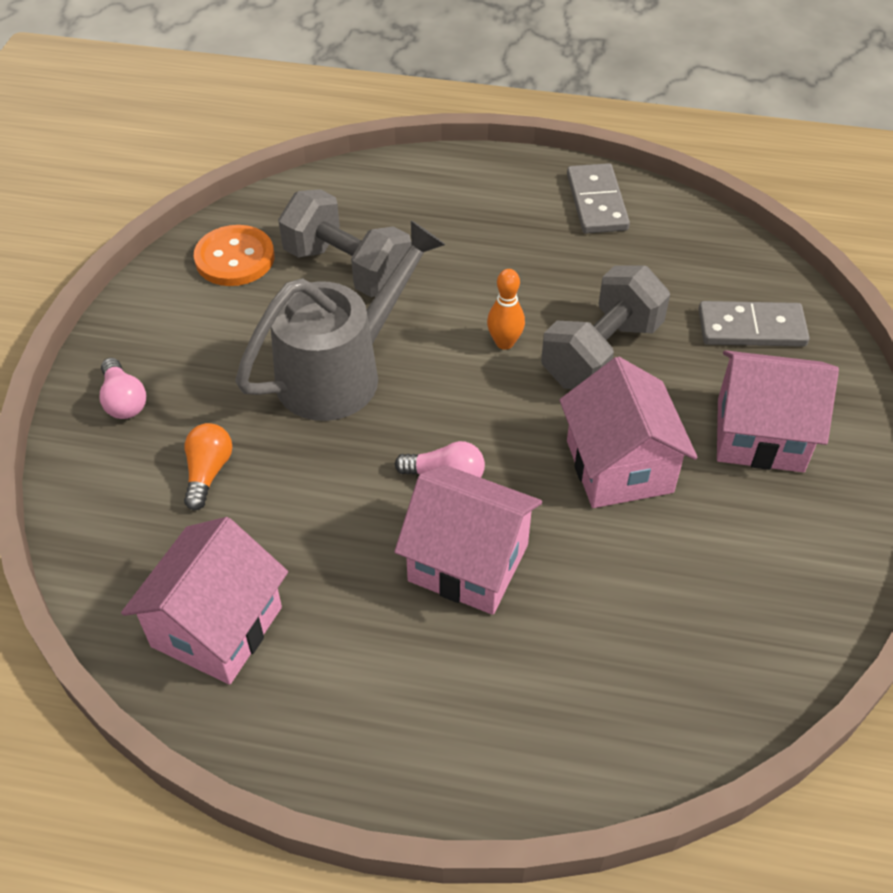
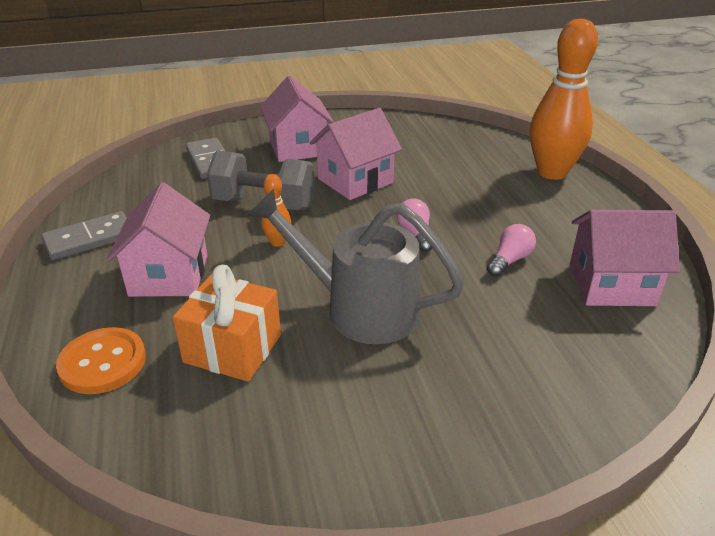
camera: 115 degrees left, 15 degrees down
pink light bulb [99,358,146,419] -> pink light bulb moved to [487,224,536,277]
orange light bulb [184,423,232,510] -> none
orange button [194,225,274,286] -> orange button moved to [56,327,146,394]
grey dumbbell [278,189,411,297] -> orange gift [173,265,281,382]
pink house [394,465,542,615] -> pink house moved to [107,182,210,297]
none -> orange bowling pin [530,19,598,180]

